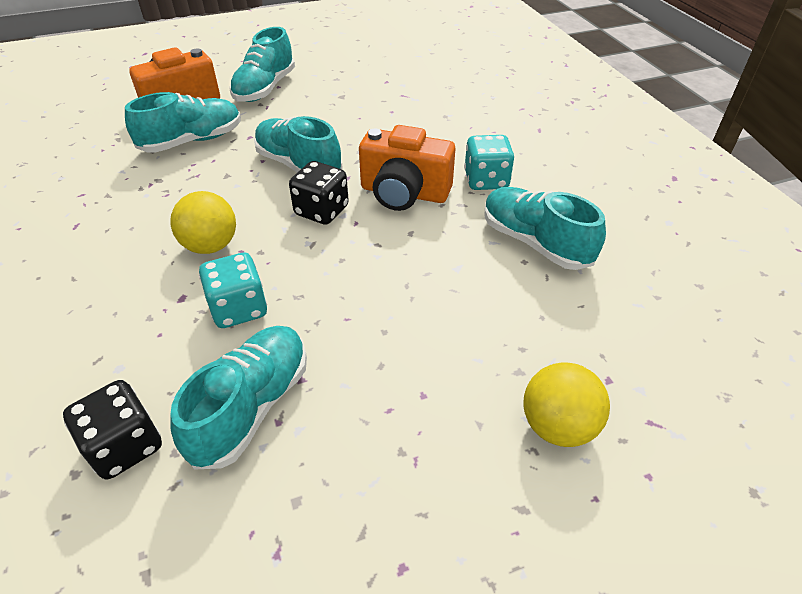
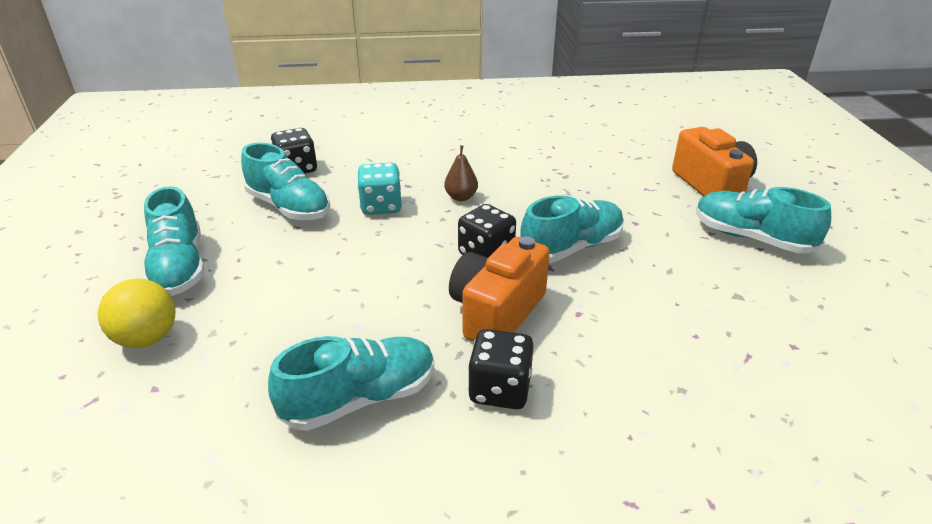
camera: 105 degrees right, 10 degrees down
turquoise shoe [125,92,241,153] -> turquoise shoe moved to [143,186,204,296]
yellow ball [170,191,236,254] -> brown pear [444,145,478,201]
turquoise dice [464,135,514,190] -> black dice [468,329,534,409]

